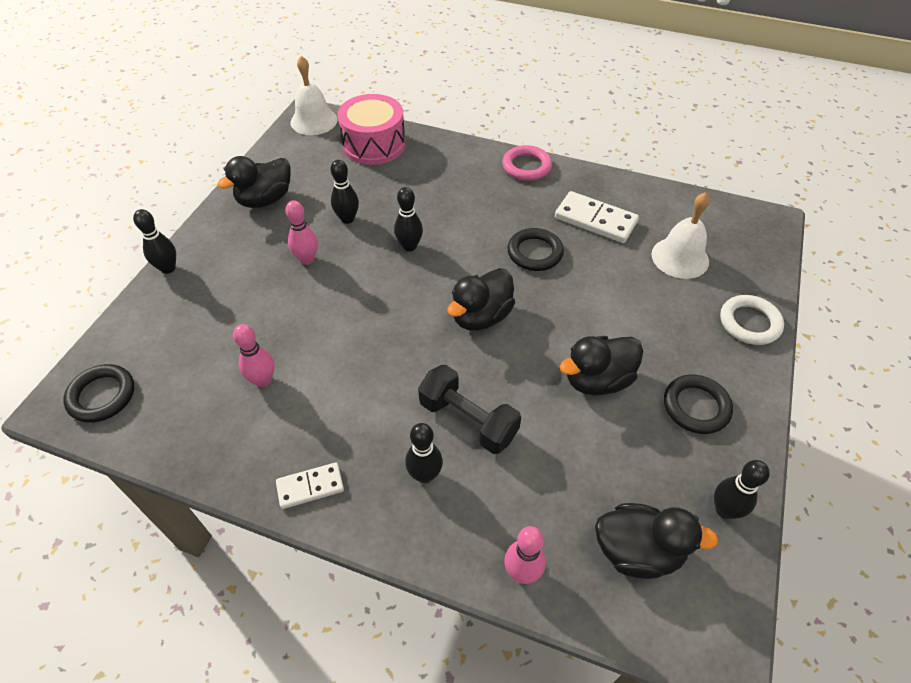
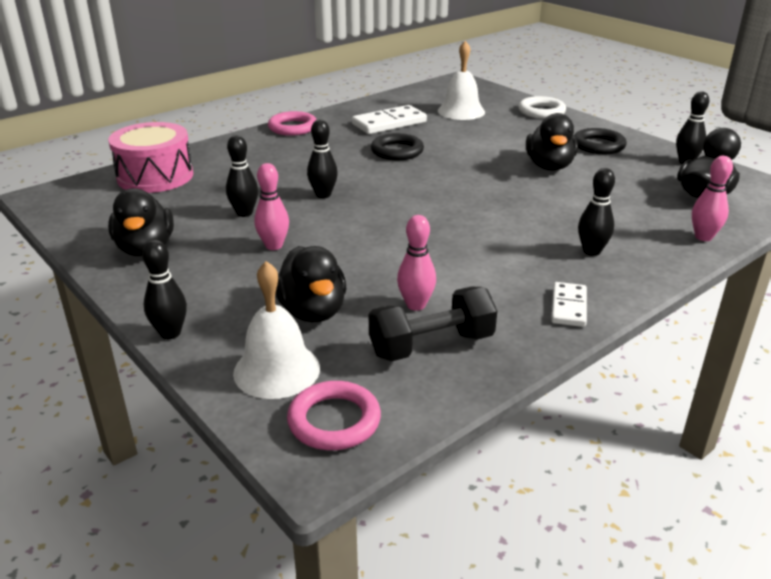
camera: 60 degrees left, 20 degrees down
black ring [63,364,134,423] -> pink ring [287,381,381,450]
white bell [291,56,338,135] -> white bell moved to [233,261,320,399]
black dumbbell [418,364,521,454] -> black dumbbell moved to [369,287,497,362]
black duck [447,268,515,331] -> black duck moved to [275,246,346,322]

